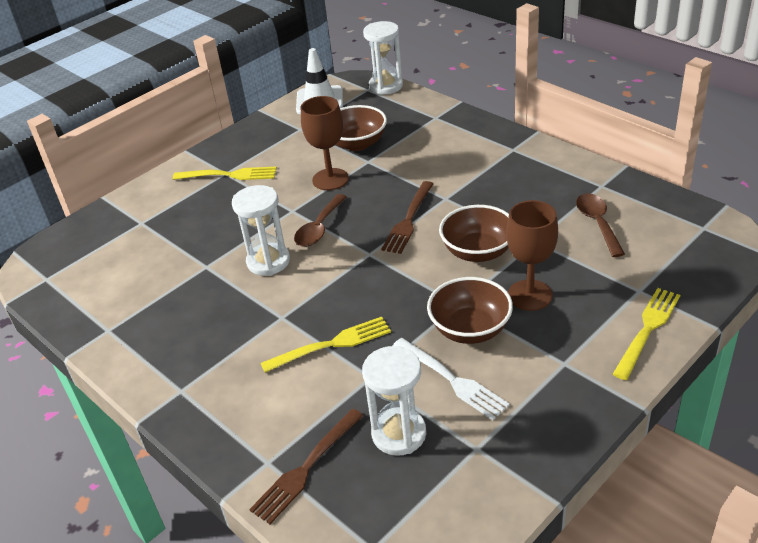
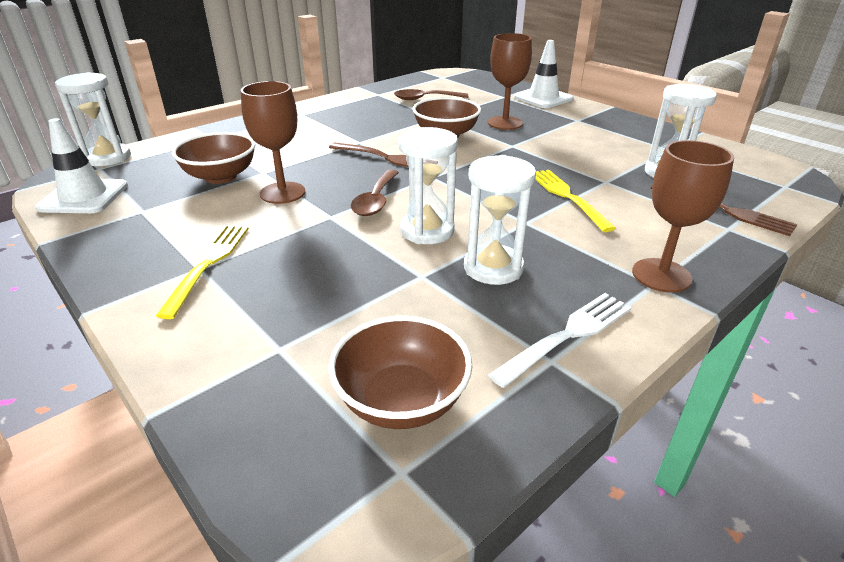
camera: 90 degrees left, 5 degrees down
brown spoon [294,194,347,247] -> brown spoon turned 75 degrees clockwise [351,170,399,216]
white fork [393,338,510,420] -> white fork moved to [488,293,632,388]
brown bowl [427,277,513,344] -> brown bowl moved to [328,316,472,429]
yellow fork [613,288,680,380] -> white traffic cone [514,40,573,108]
none -> white hourglass [464,155,536,285]
none -> brown goblet [632,140,734,293]

